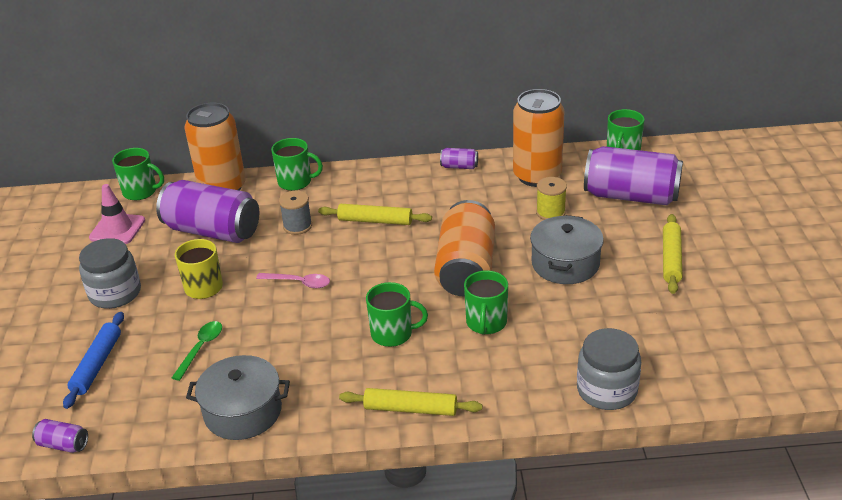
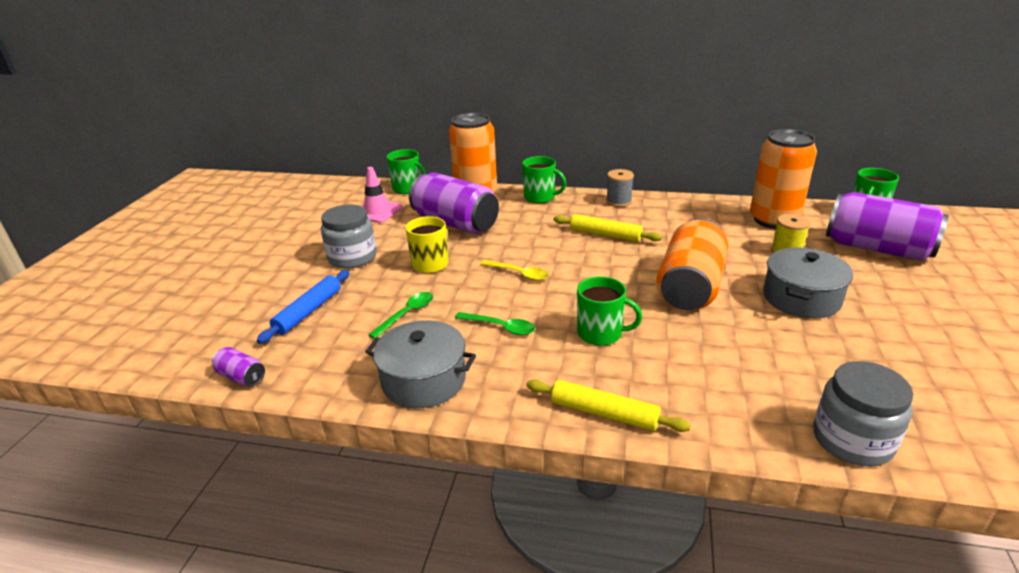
camera: 15 degrees right, 5 degrees down
pink spoon [256,273,330,288] -> yellow spoon [480,260,549,281]
grey spool [279,190,312,235] -> grey spool moved to [606,169,634,207]
purple can [440,148,478,169] -> none
green mug [464,270,508,335] -> none
yellow rolling pin [663,214,683,294] -> none
none -> green spoon [455,312,535,335]

